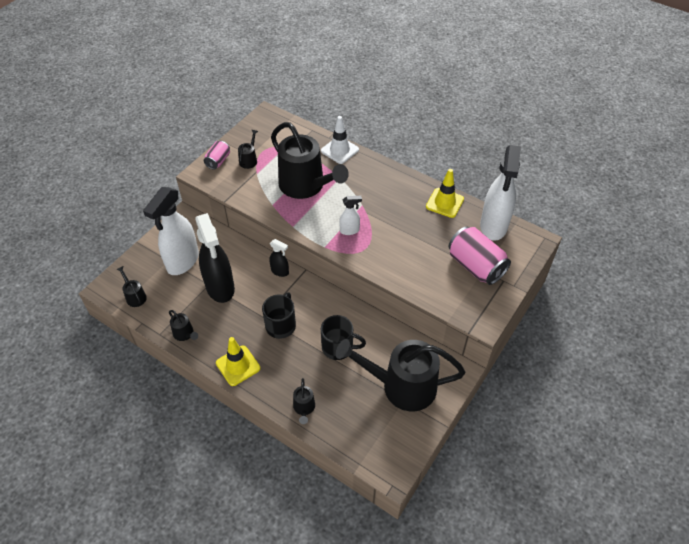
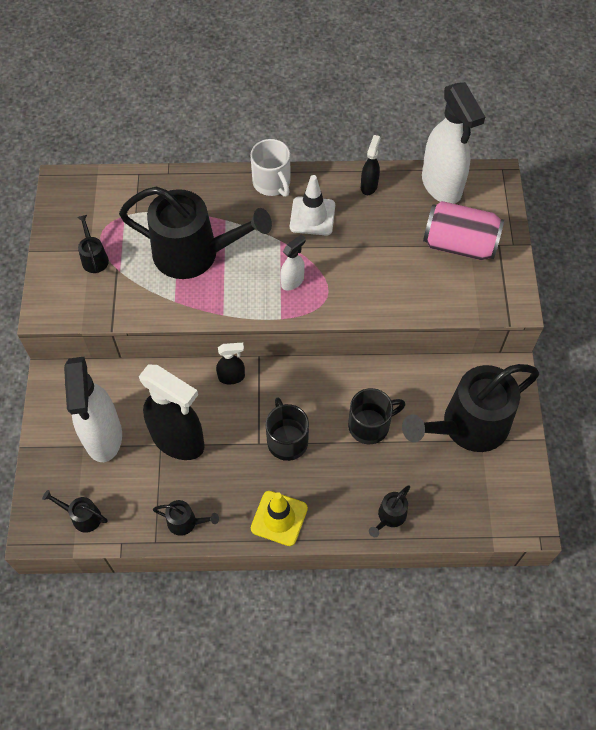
camera: 35 degrees left, 10 degrees up
pink can [204,141,230,170] -> none
black watering can [293,378,315,424] -> black watering can turned 75 degrees clockwise [369,486,410,537]
white traffic cone [321,116,359,164] -> white traffic cone moved to [290,175,335,236]
yellow traffic cone [426,169,464,218] -> black spray bottle [361,135,380,195]
none -> white mug [251,139,290,197]

